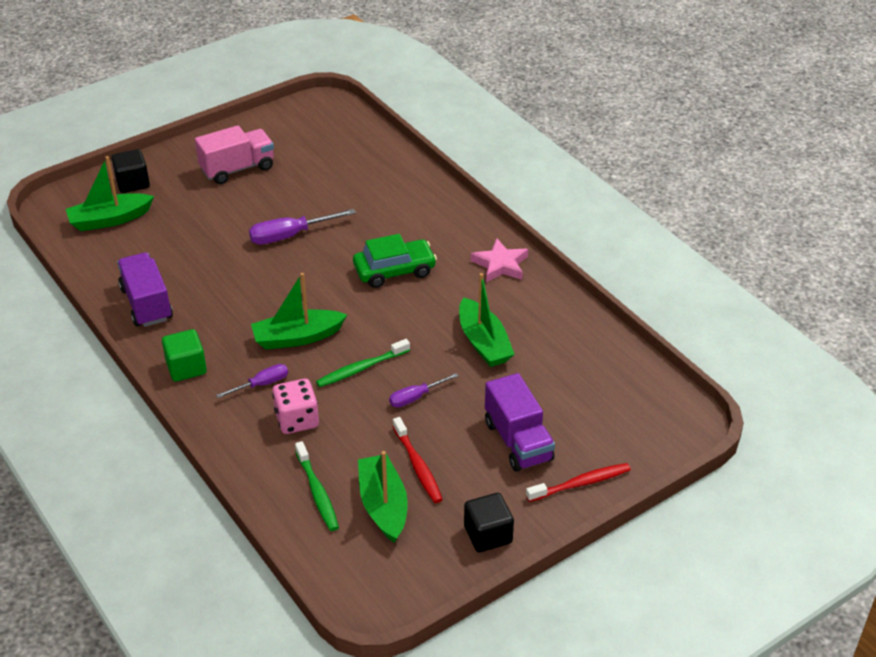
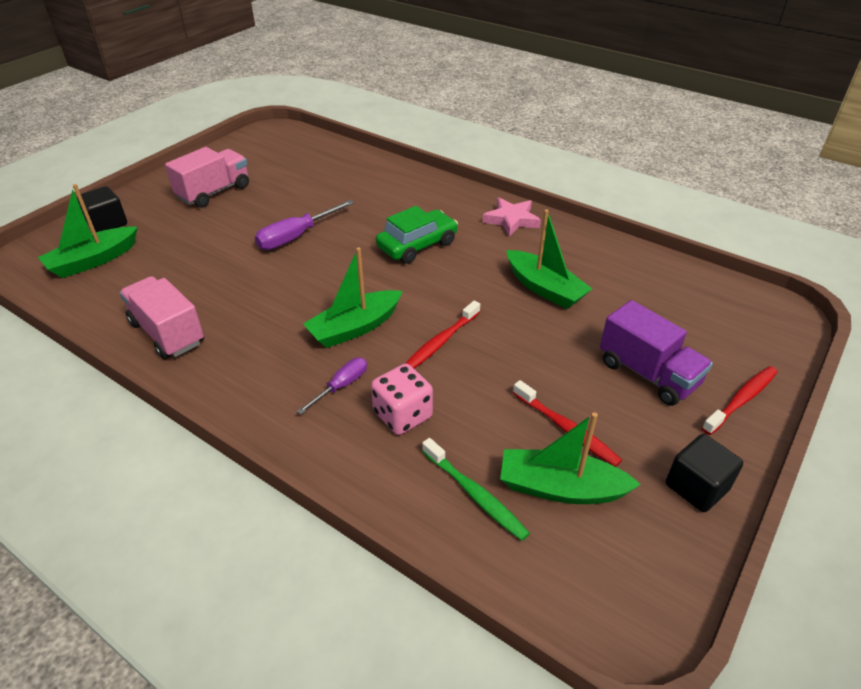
camera: 20 degrees left, 0 degrees up
purple truck [117,253,173,327] -> pink truck [120,276,204,359]
green cube [162,329,207,382] -> none
green toothbrush [316,339,410,387] -> red toothbrush [405,300,480,368]
green boat [358,451,408,543] -> green boat turned 45 degrees counterclockwise [500,412,641,504]
purple screwdriver [389,373,458,407] -> none

